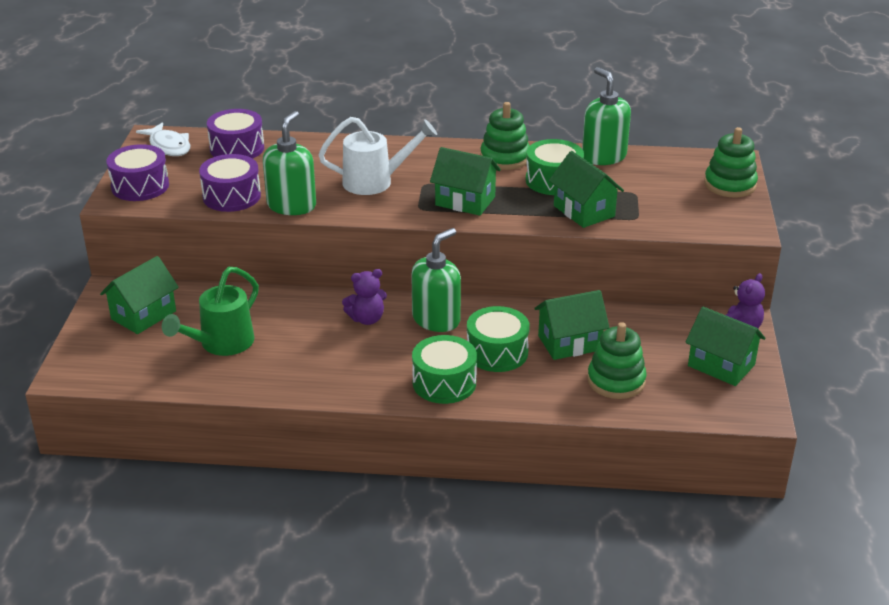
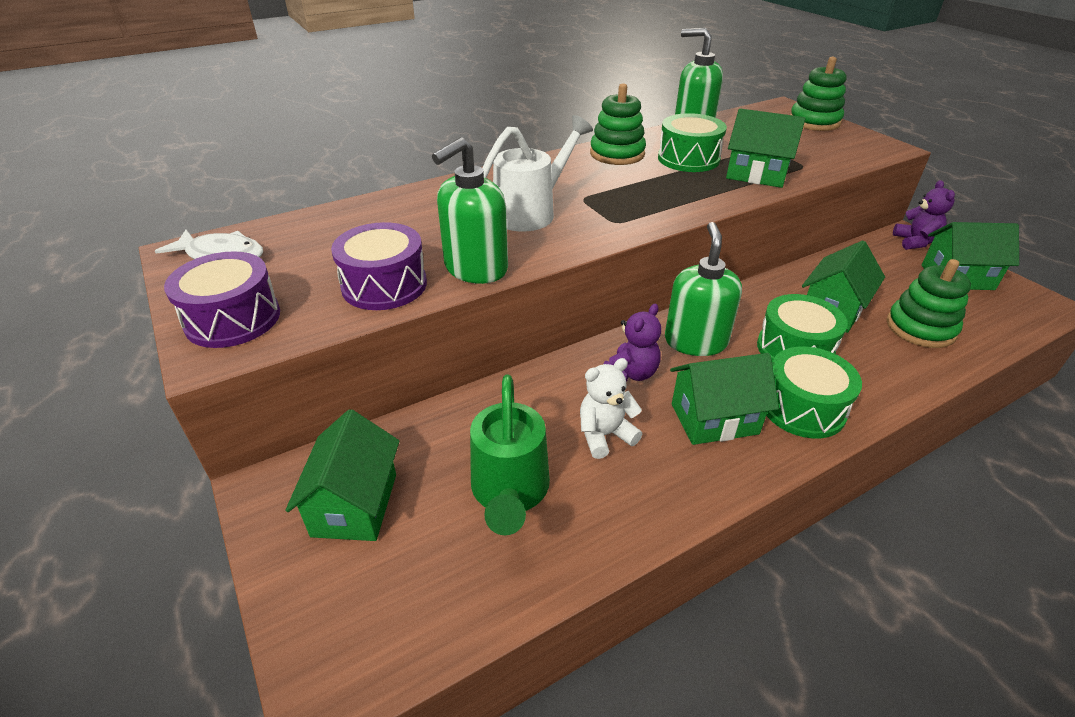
camera: 35 degrees left, 5 degrees up
purple drum [207,109,264,158] -> none
green soap dispenser [263,111,316,215] -> green soap dispenser turned 120 degrees counterclockwise [432,137,508,284]
green house [430,147,501,216] -> green house moved to [670,353,779,445]
none -> white teddy bear [580,358,642,459]

